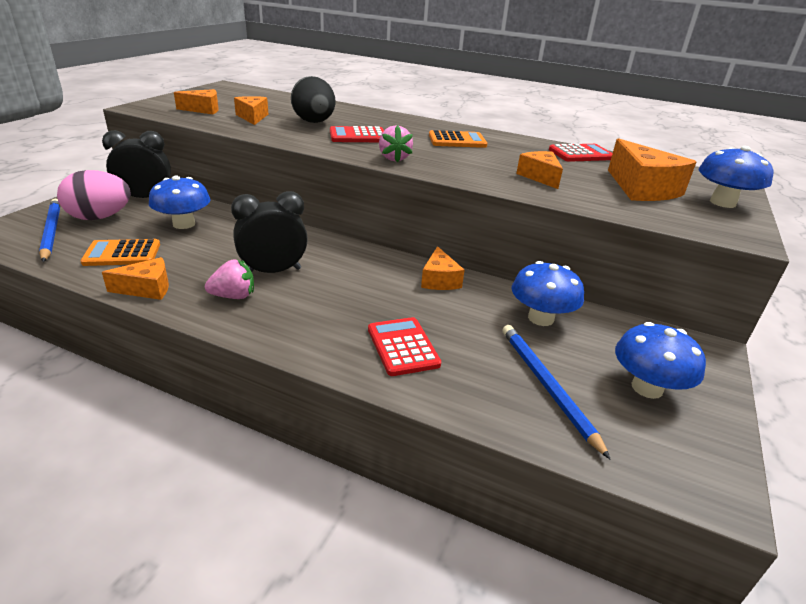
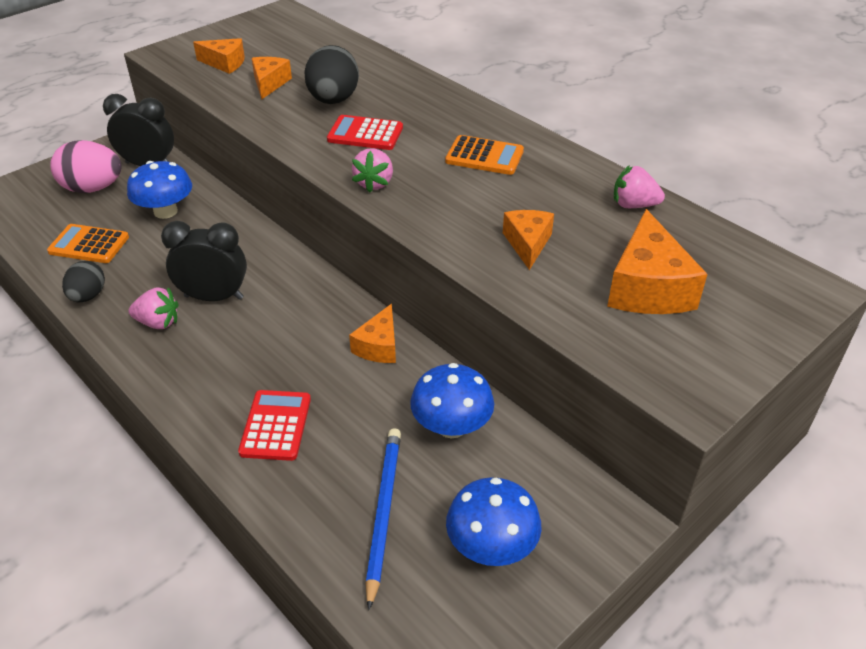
camera: 25 degrees right, 10 degrees up
blue pencil [39,199,60,262] -> none
orange cheese [102,257,169,300] -> black egg [62,261,105,303]
red calculator [549,144,613,162] -> pink strawberry [614,165,665,208]
blue mushroom [699,146,773,208] -> none

